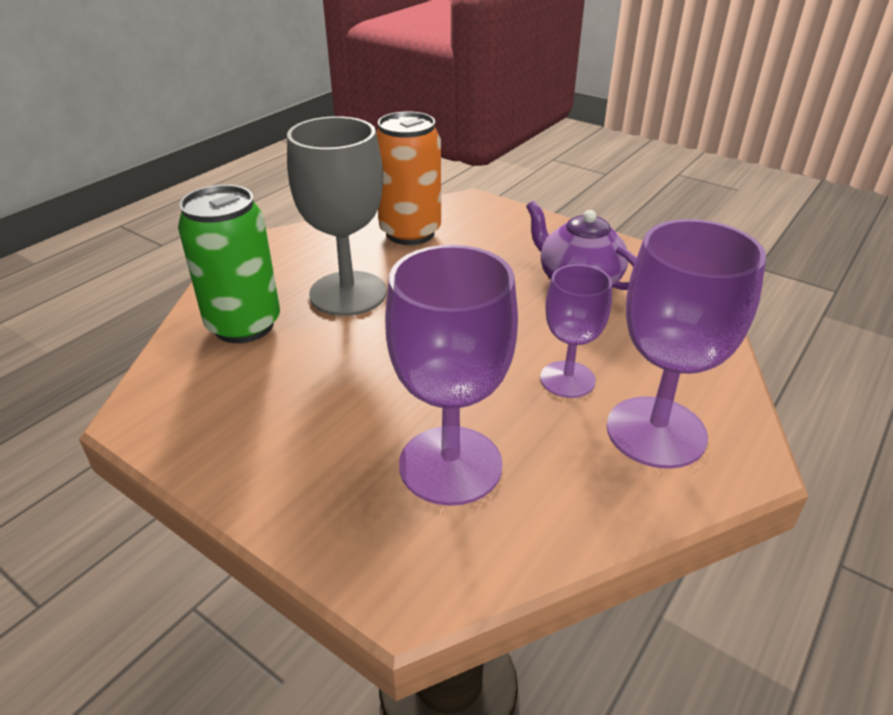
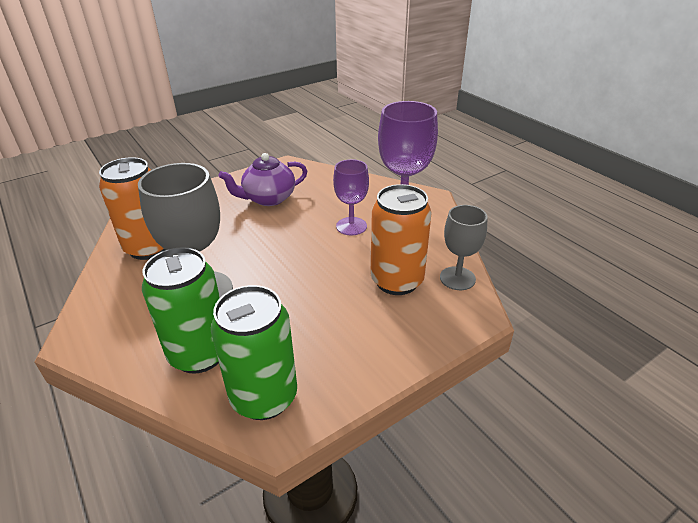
camera: 70 degrees left, 0 degrees up
purple goblet [385,245,518,506] -> orange can [371,184,432,295]
none -> green can [211,285,297,420]
none -> grey goblet [440,205,487,290]

